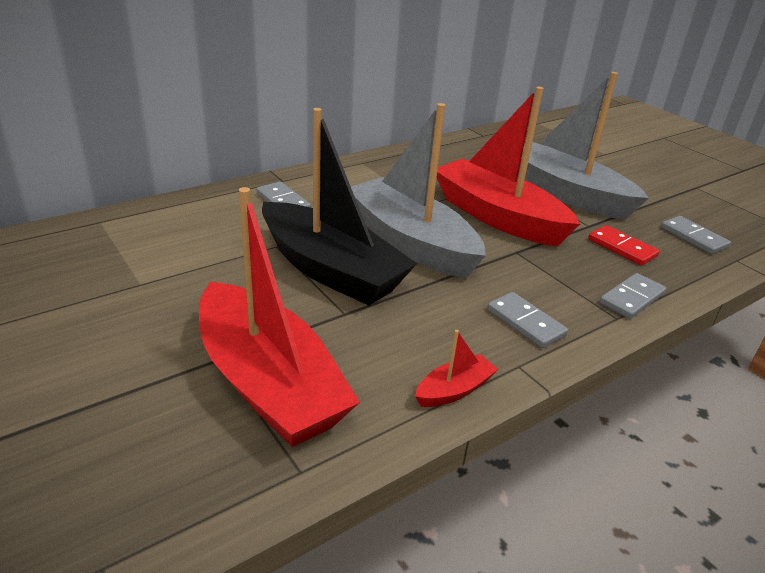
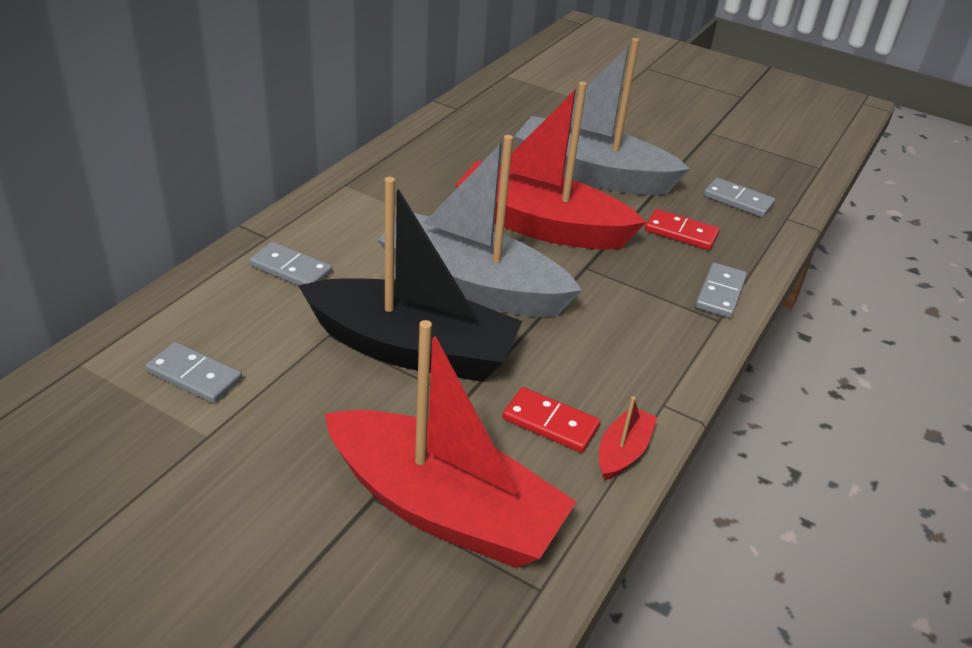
camera: 25 degrees left, 5 degrees up
grey domino [487,292,568,348] -> grey domino moved to [146,342,242,404]
none -> red domino [503,387,601,453]

